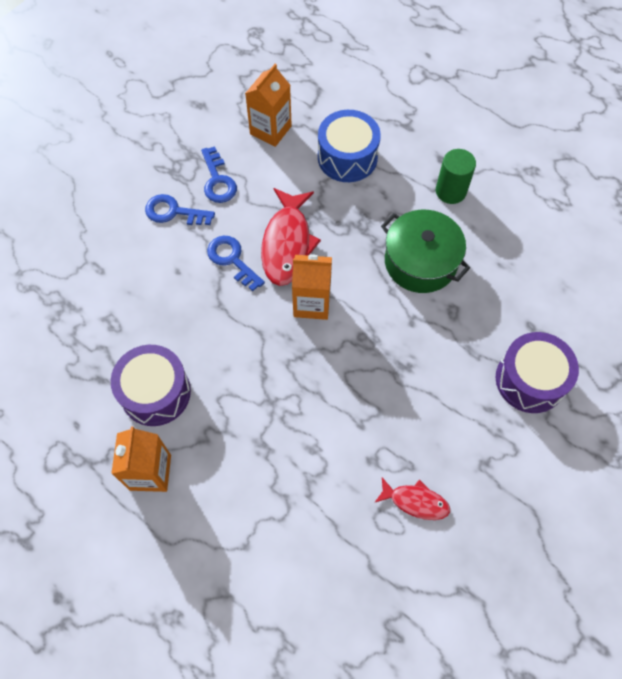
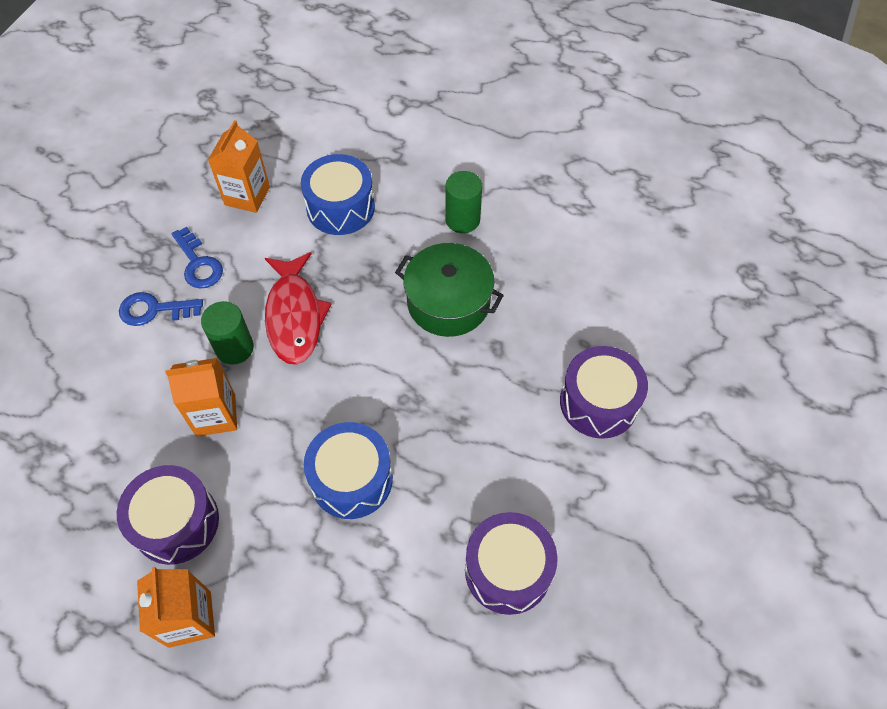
camera: 15 degrees left, 5 degrees down
blue key [207,236,265,292] -> green cylinder [201,301,254,365]
orange carton [292,254,332,320] -> orange carton moved to [165,358,237,437]
red fish [374,477,450,520] -> purple drum [465,512,558,615]
none -> blue drum [304,422,393,519]

